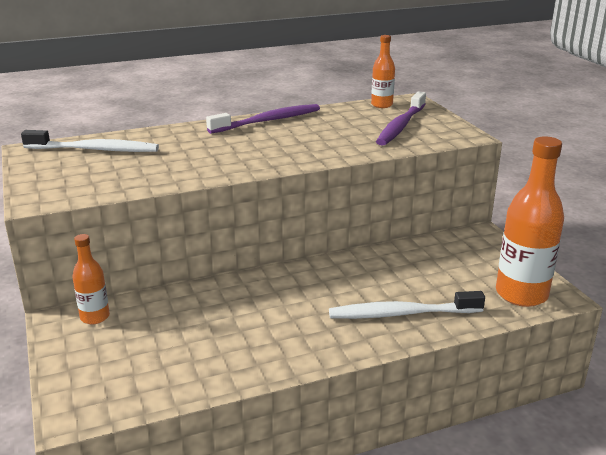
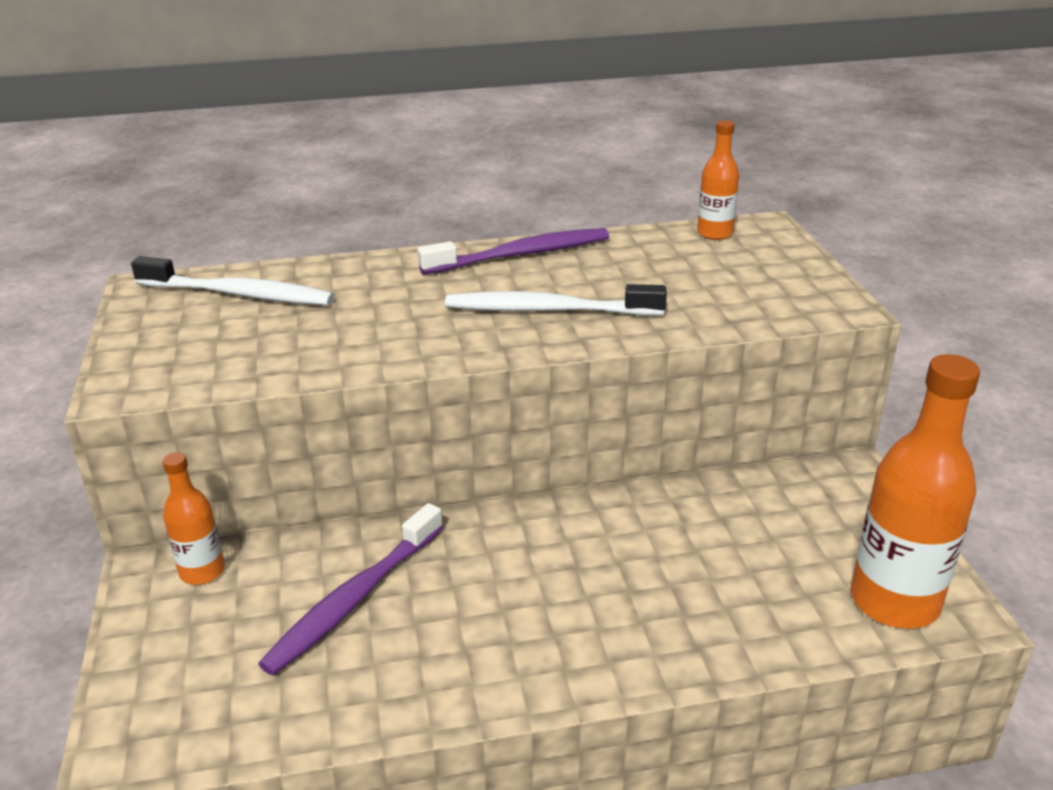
camera: 10 degrees right, 5 degrees up
white toothbrush [329,291,485,319] -> white toothbrush moved to [445,284,667,316]
purple toothbrush [376,91,426,146] -> purple toothbrush moved to [258,503,443,676]

